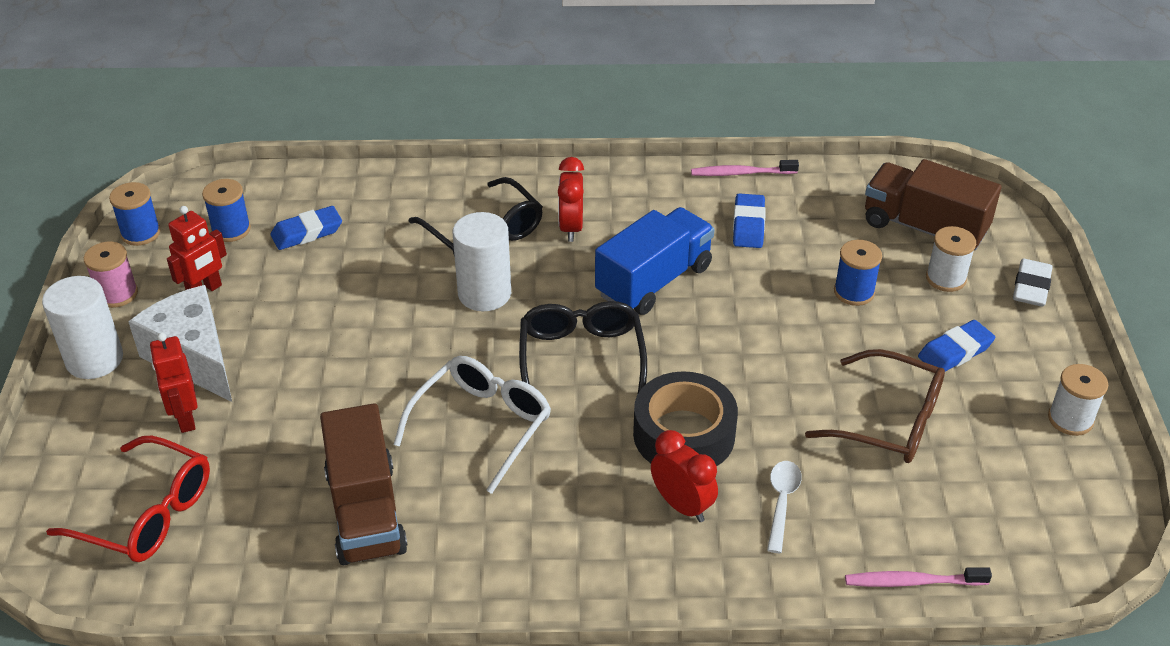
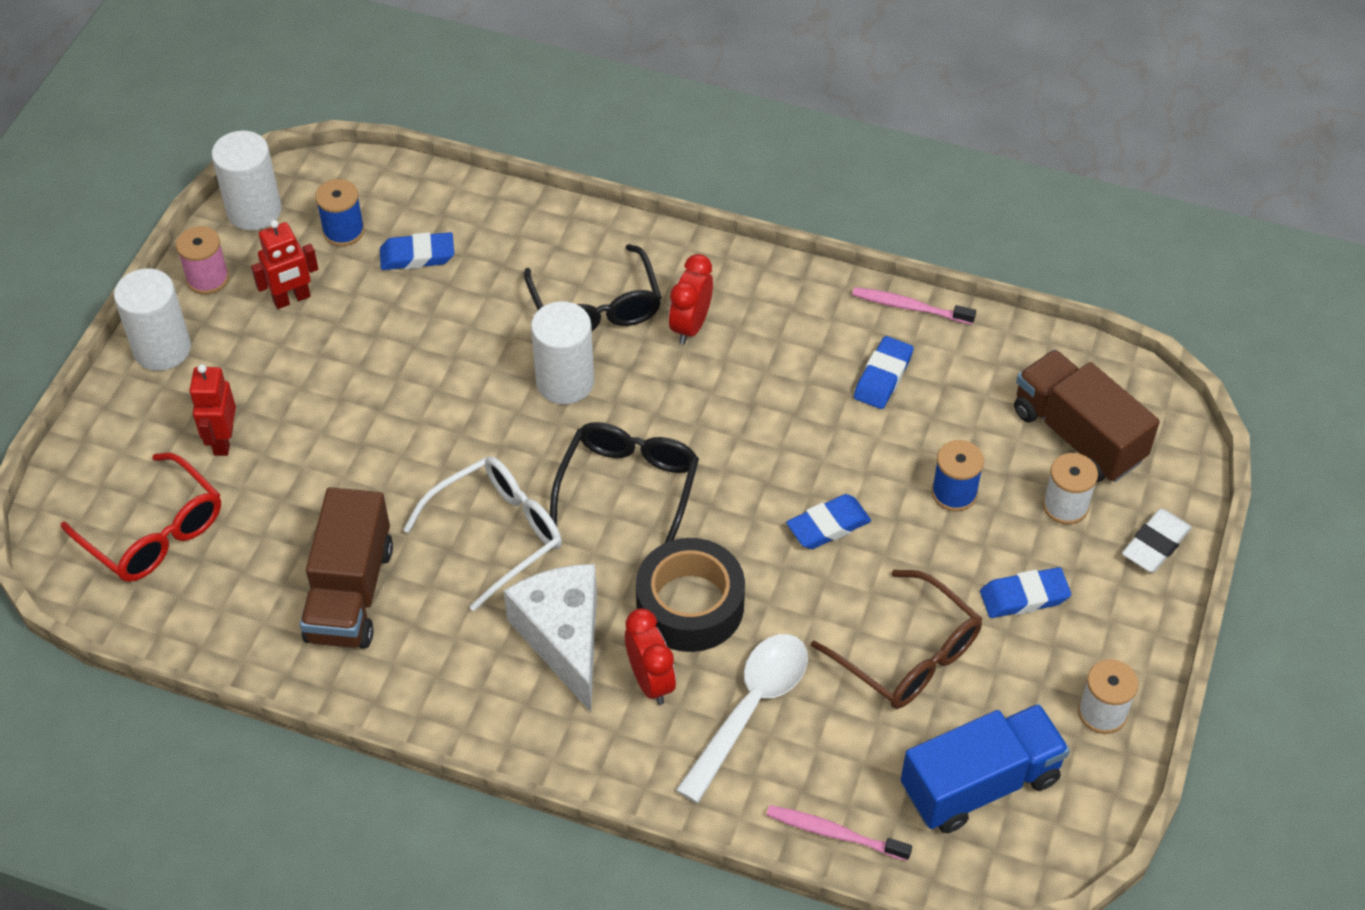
camera: 20 degrees right, 10 degrees up
blue spool [109,182,161,246] -> white cylinder [212,131,282,230]
white cheese [128,285,232,402] -> white cheese moved to [504,564,597,712]
blue truck [595,207,715,315] -> blue truck moved to [901,704,1070,833]
white spoon [767,461,802,553] -> white spoon [676,634,808,803], size x1.76
none -> blue eraser [786,494,871,549]

